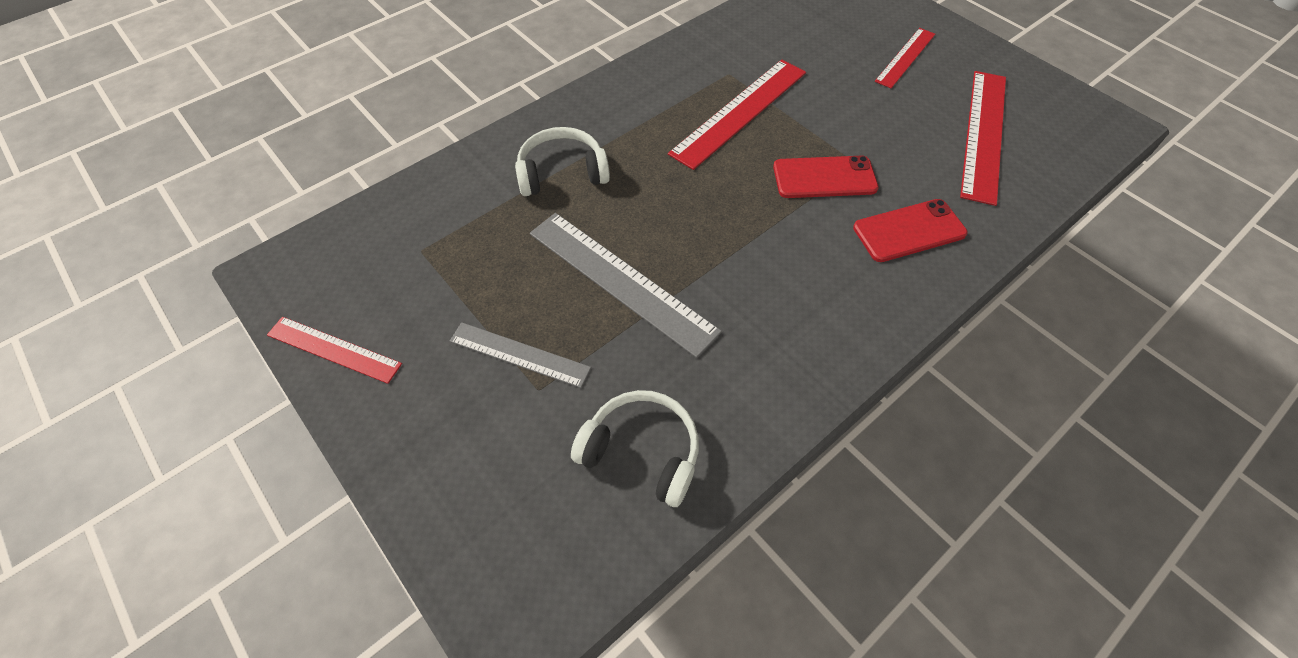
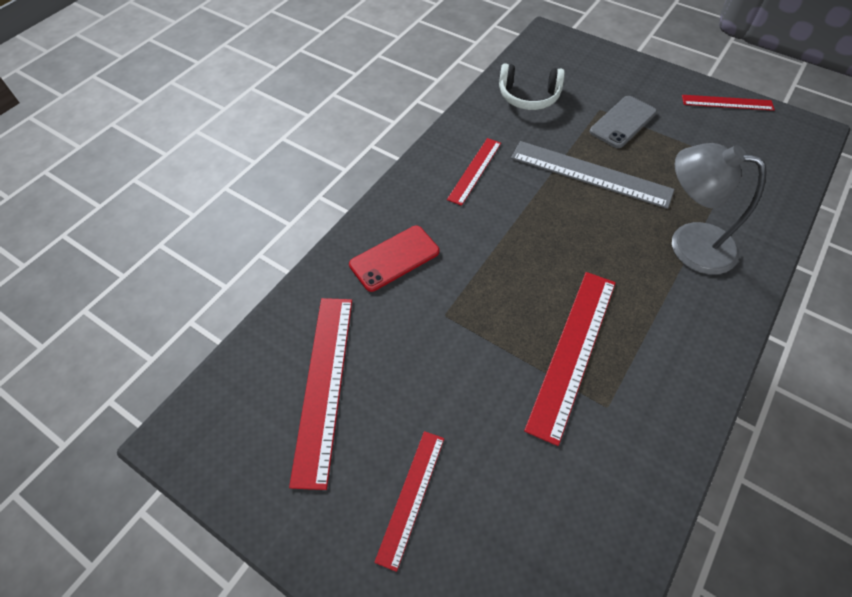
camera: 165 degrees right, 0 degrees up
grey ruler [450,322,591,388] -> grey phone [590,96,657,148]
white headphones [515,127,610,196] -> grey lamp [672,143,766,274]
red phone [773,156,879,198] -> none
none -> red ruler [447,138,501,206]

